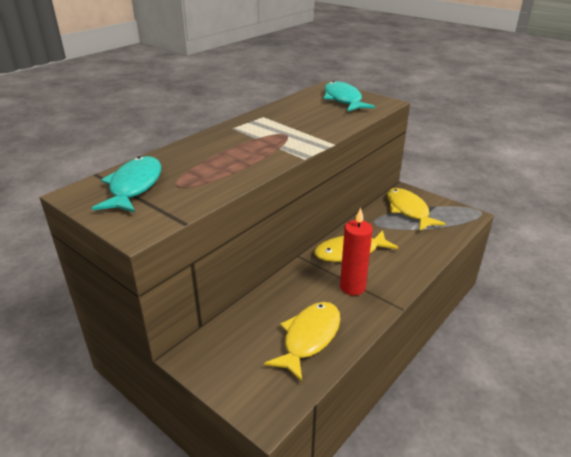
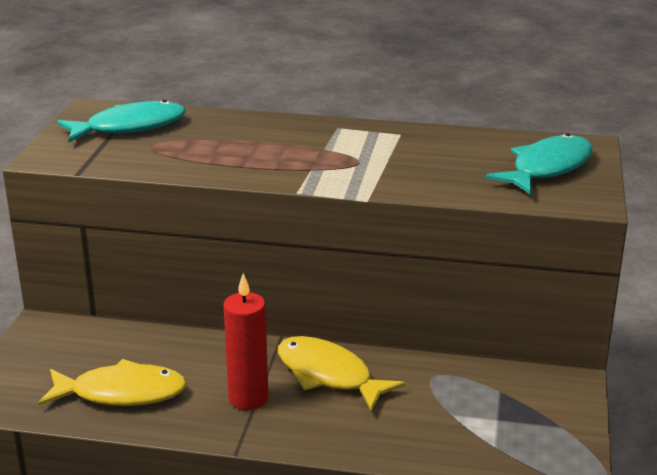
camera: 60 degrees right, 5 degrees down
yellow fish [387,188,446,231] -> none

